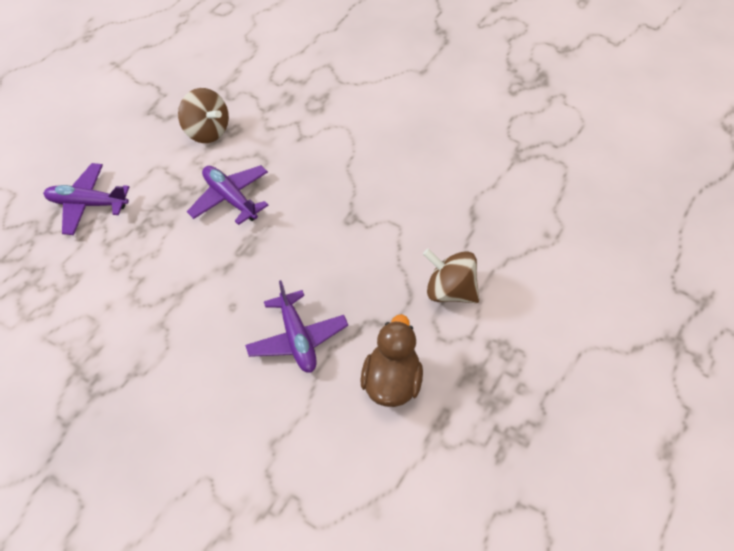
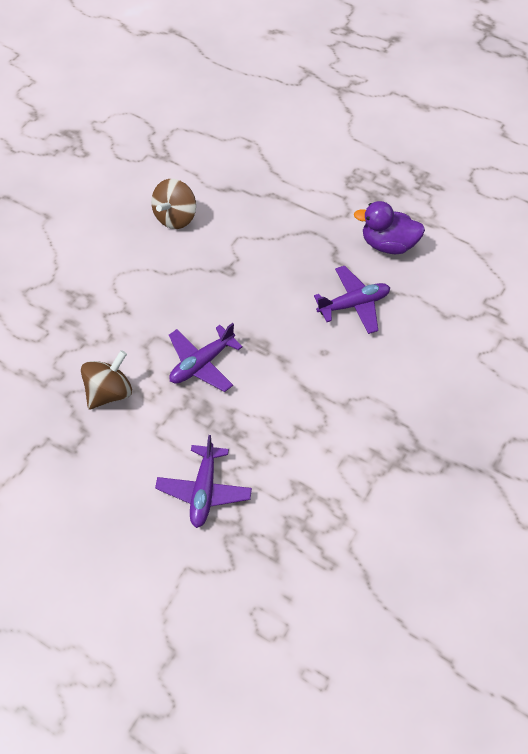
camera: 90 degrees left, 5 degrees up
brown duck [360,314,423,407] -> purple duck [354,201,425,254]
brown spinning top [423,248,479,303] -> brown spinning top moved to [151,179,196,229]

